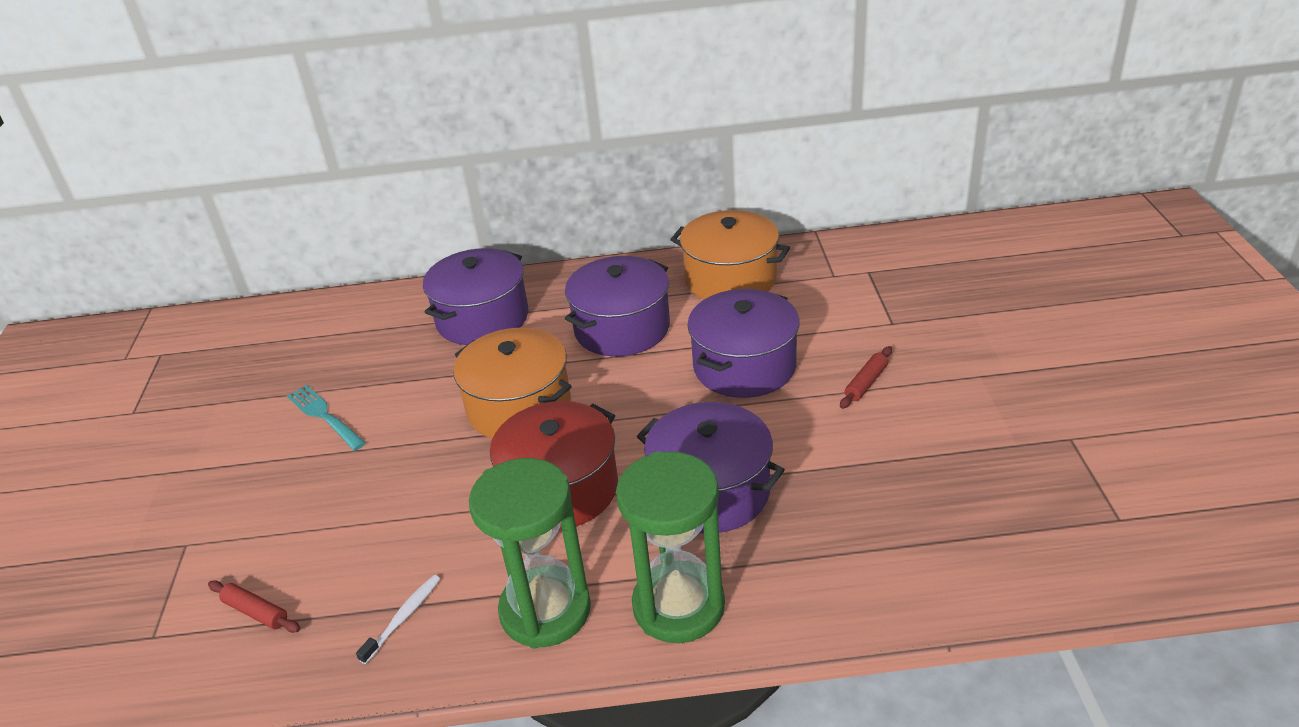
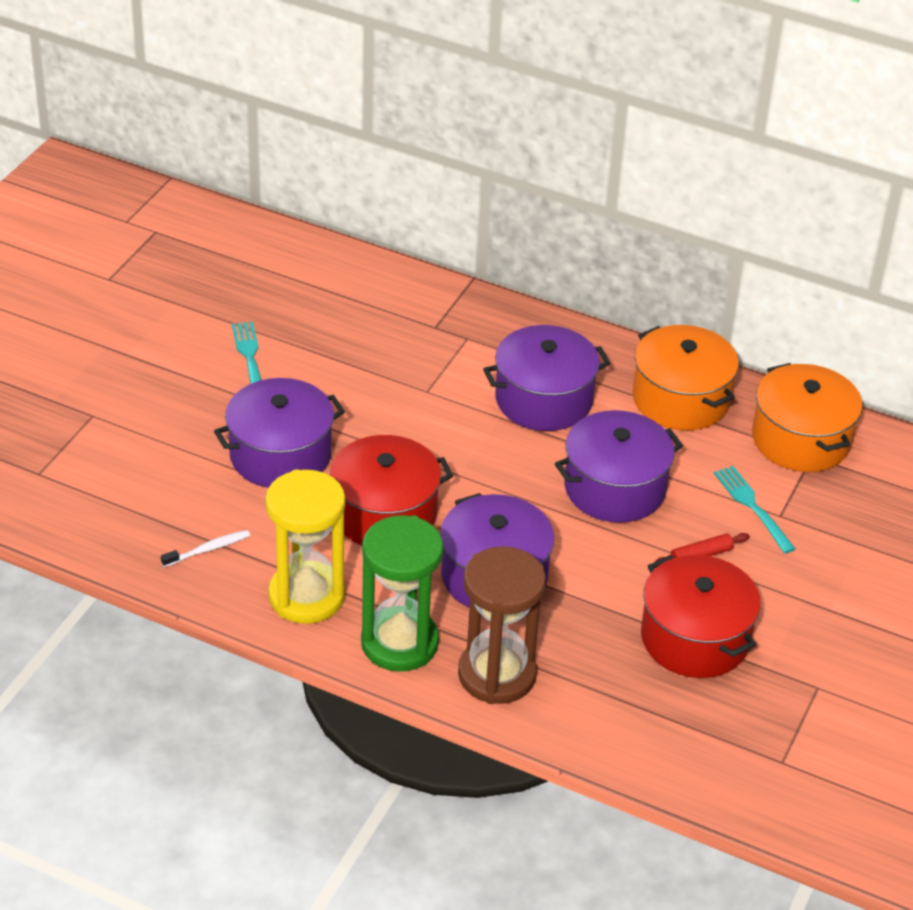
camera: 25 degrees right, 5 degrees up
red rolling pin [208,580,300,633] -> none
purple pot [423,248,528,345] -> purple pot moved to [214,378,345,488]
orange pot [453,328,572,439] -> orange pot moved to [752,363,862,472]
green hourglass [469,458,591,649] -> yellow hourglass [265,469,345,624]
none -> brown hourglass [458,546,546,704]
none -> red pot [641,555,761,678]
none -> turquoise fork [714,466,796,554]

